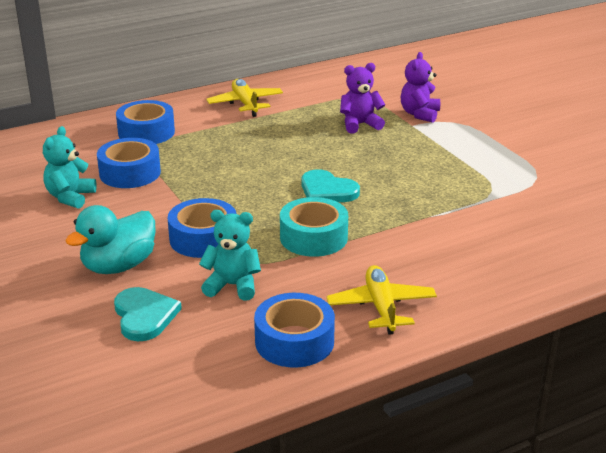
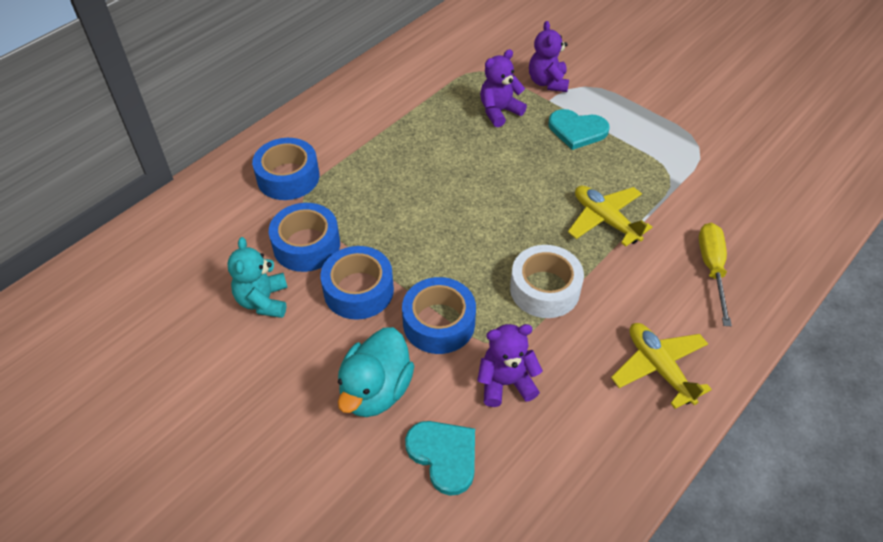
camera: 20 degrees left, 20 degrees up
turquoise teddy bear [199,210,261,301] -> purple teddy bear [477,324,543,407]
yellow plane [206,79,283,117] -> yellow plane moved to [568,186,652,247]
blue tape [254,293,335,368] -> blue tape moved to [320,246,394,320]
turquoise tape [280,197,348,257] -> white tape [510,245,584,318]
turquoise heart [301,169,360,202] -> turquoise heart moved to [549,109,609,150]
none -> yellow screwdriver [699,223,732,326]

